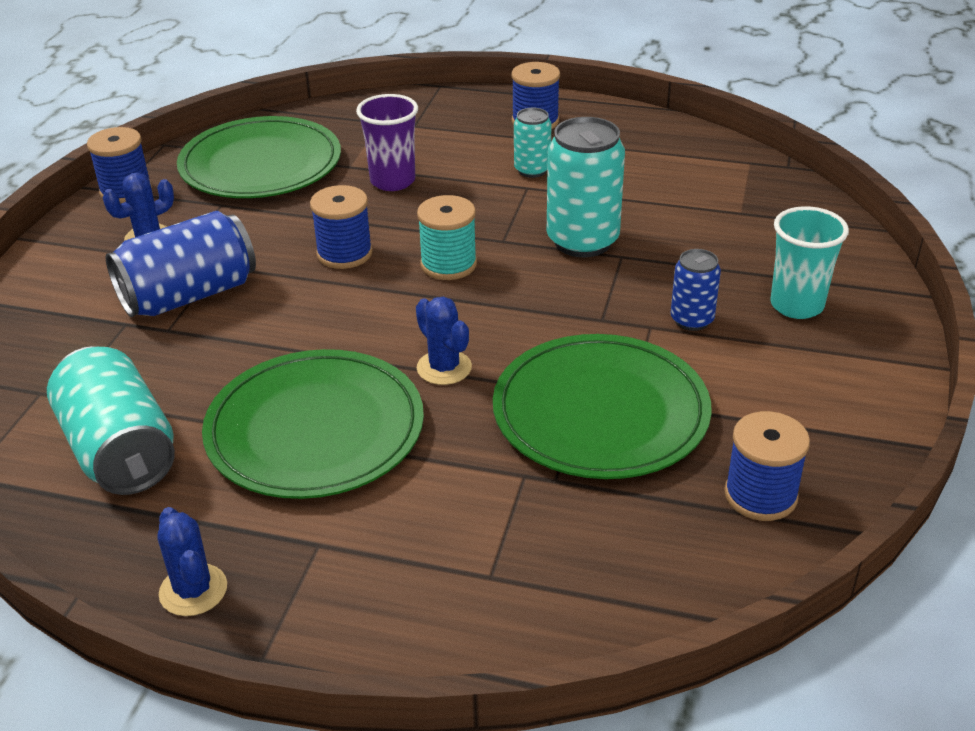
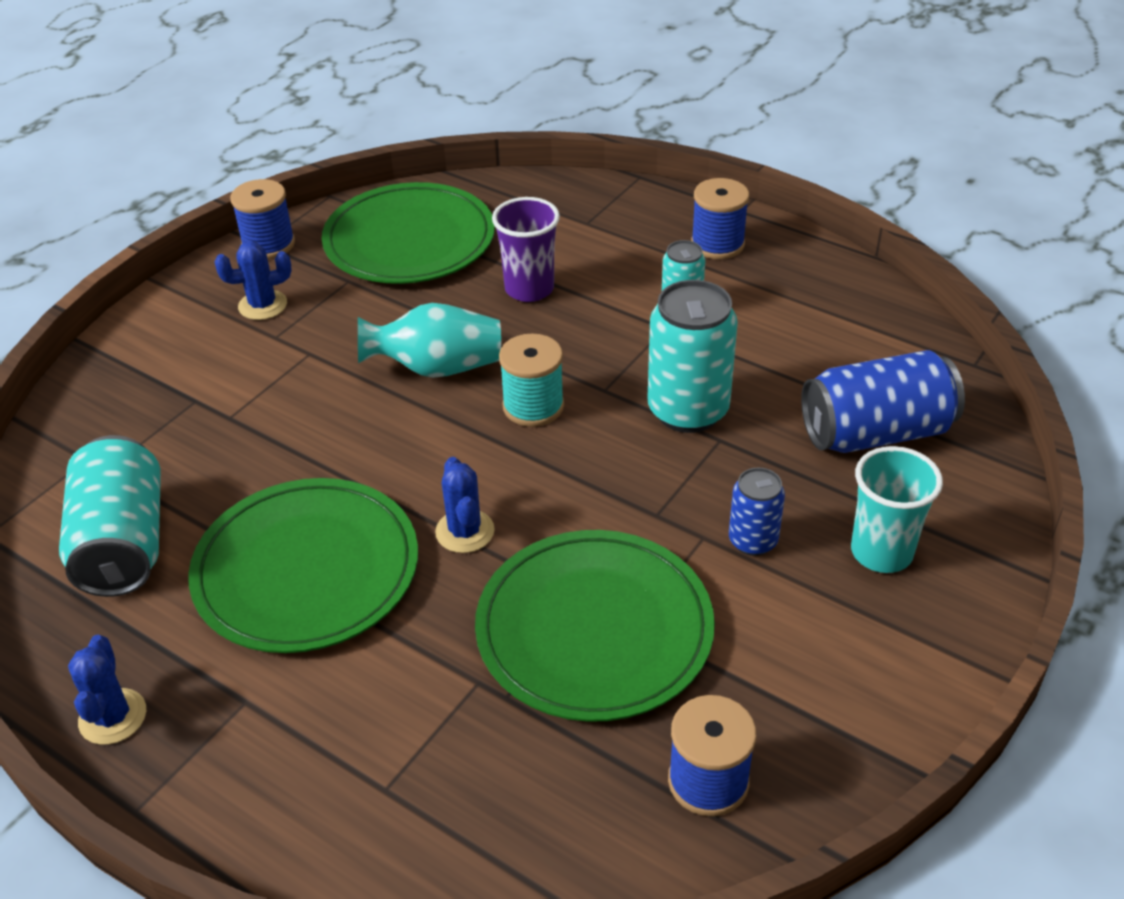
camera: 20 degrees right, 5 degrees up
blue can [106,211,256,317] -> blue can moved to [801,350,965,453]
blue spool [310,185,373,269] -> turquoise vase [358,303,501,378]

